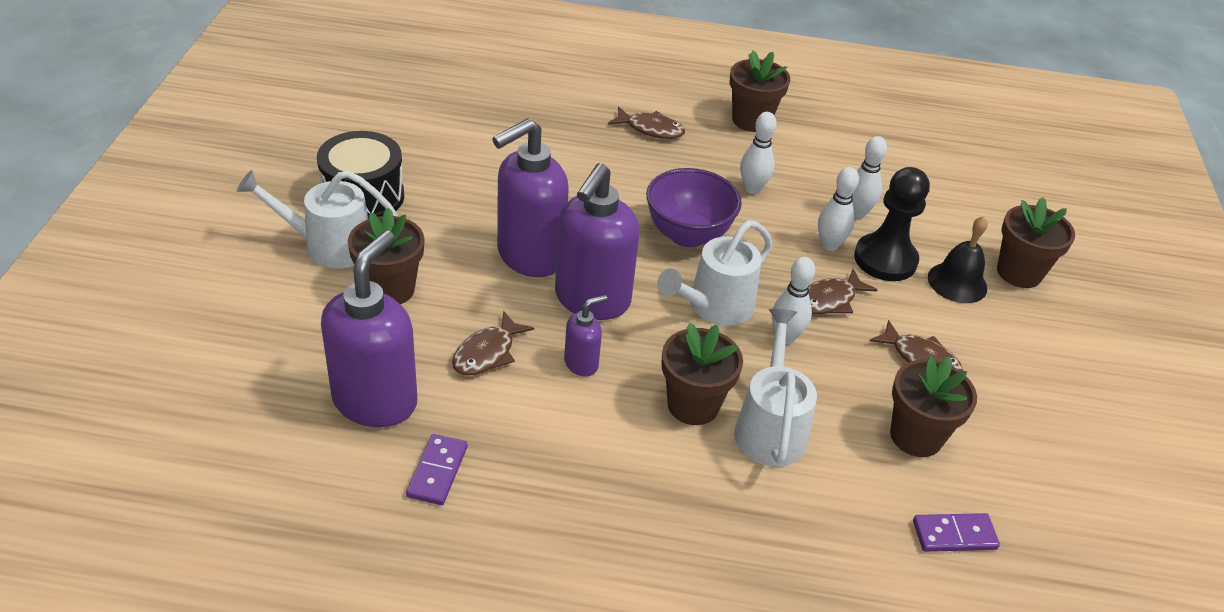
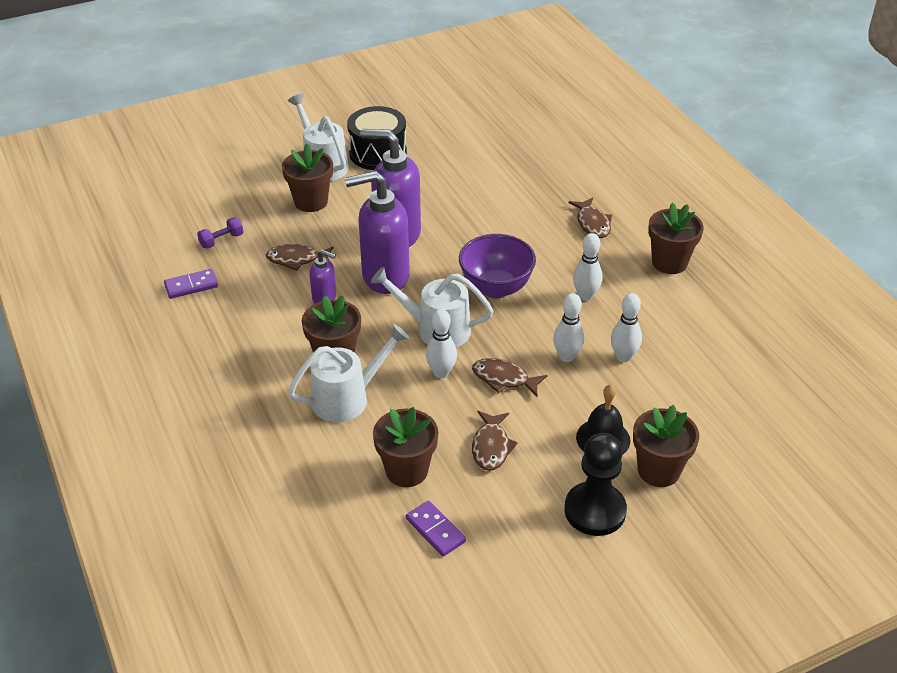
camera: 60 degrees right, 0 degrees up
purple soap dispenser [321,230,418,427] -> purple dumbbell [197,217,244,249]
black pawn [854,167,930,281] -> black pawn moved to [564,433,627,536]
purple domino [913,513,1000,552] -> purple domino moved to [406,501,466,556]

